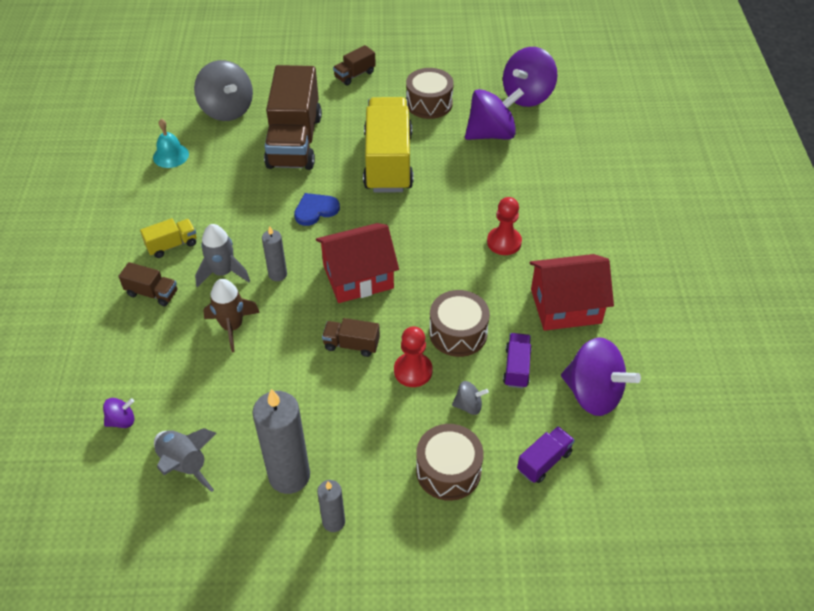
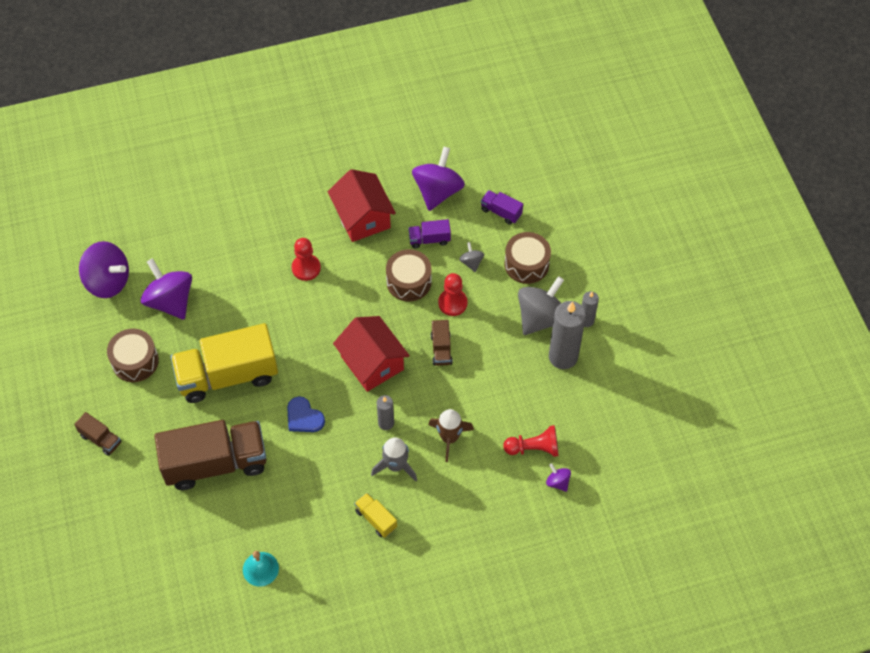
camera: 105 degrees left, 10 degrees up
brown truck [118,262,177,306] -> none
grey rocket [154,428,217,492] -> none
grey spinning top [194,60,253,121] -> grey spinning top moved to [518,276,564,335]
none -> red pawn [503,425,559,457]

